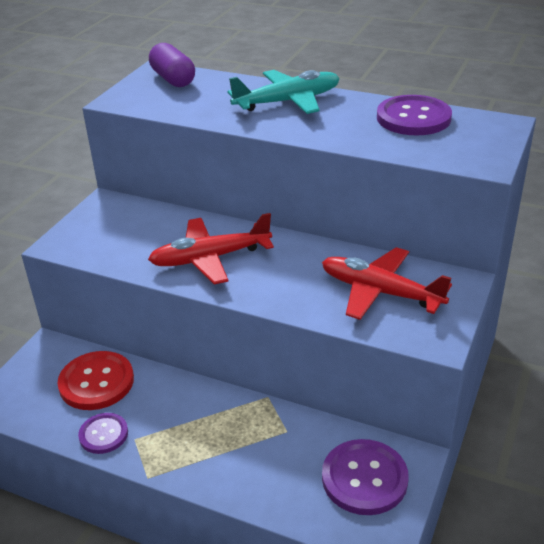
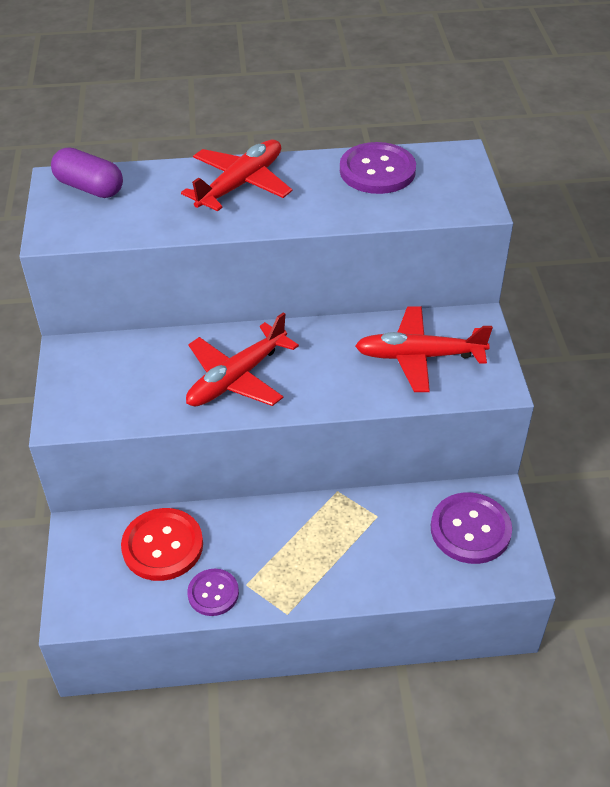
camera: 30 degrees left, 10 degrees up
turquoise plane [227,70,340,114] -> red plane [181,140,292,211]

